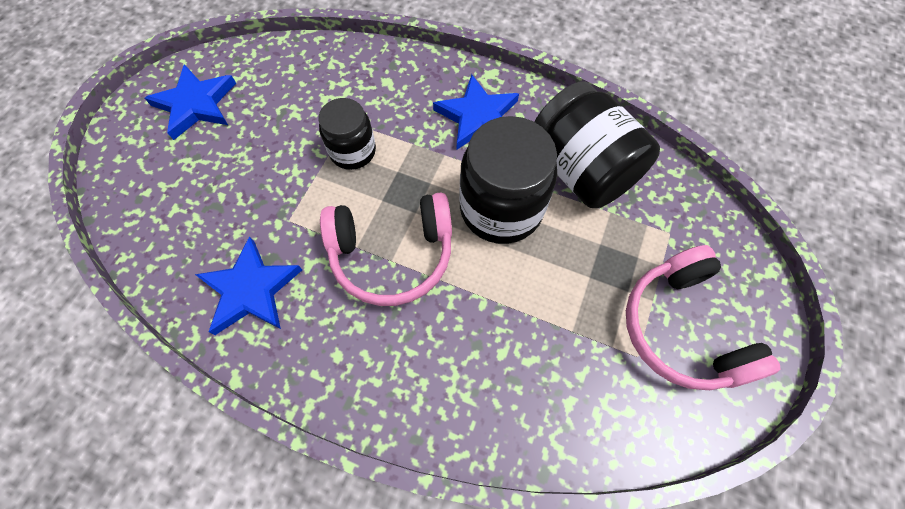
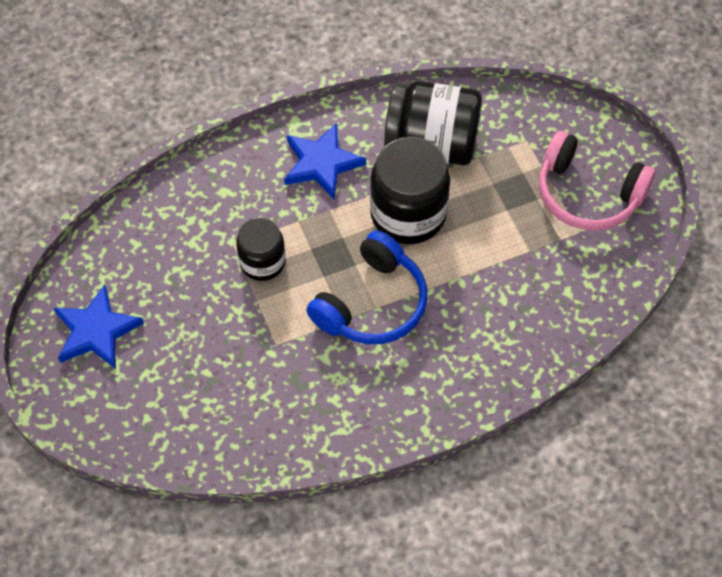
camera: 45 degrees left, 5 degrees down
blue star [195,236,302,335] -> none
pink headphones [320,192,452,306] -> blue headphones [306,230,428,344]

